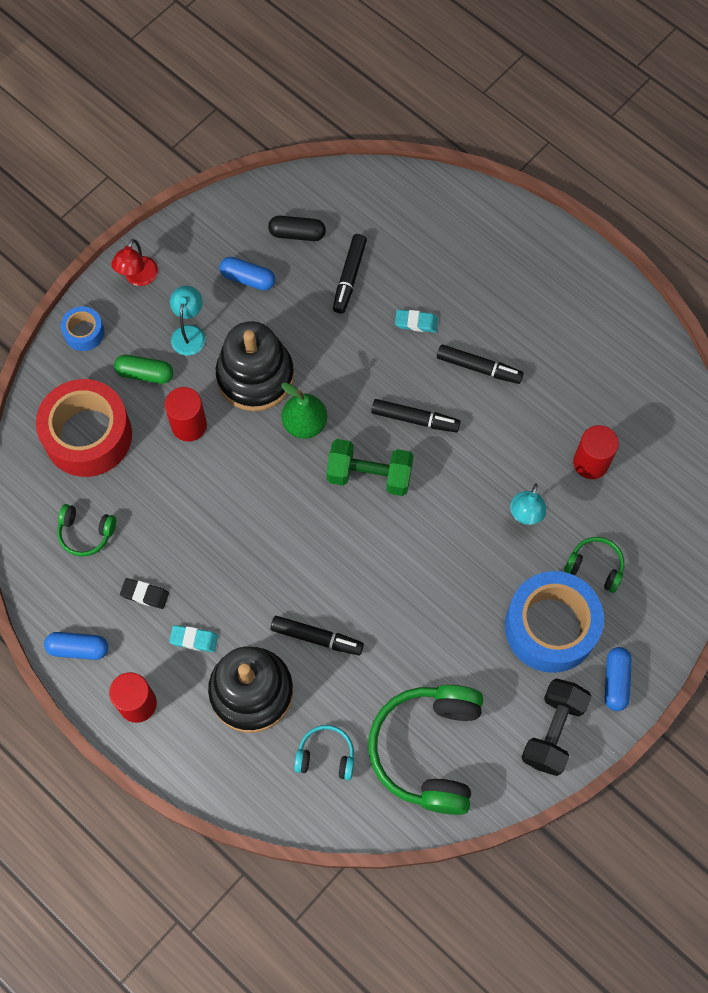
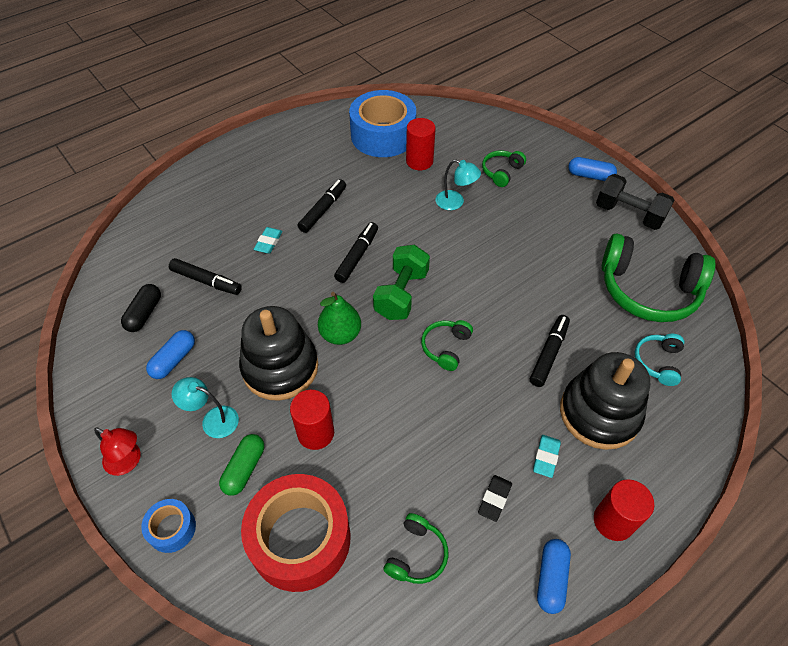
camera: 80 degrees left, 15 degrees down
blue tape [505,571,604,673] -> blue tape moved to [349,90,416,157]
none -> green headphones [421,320,473,371]

